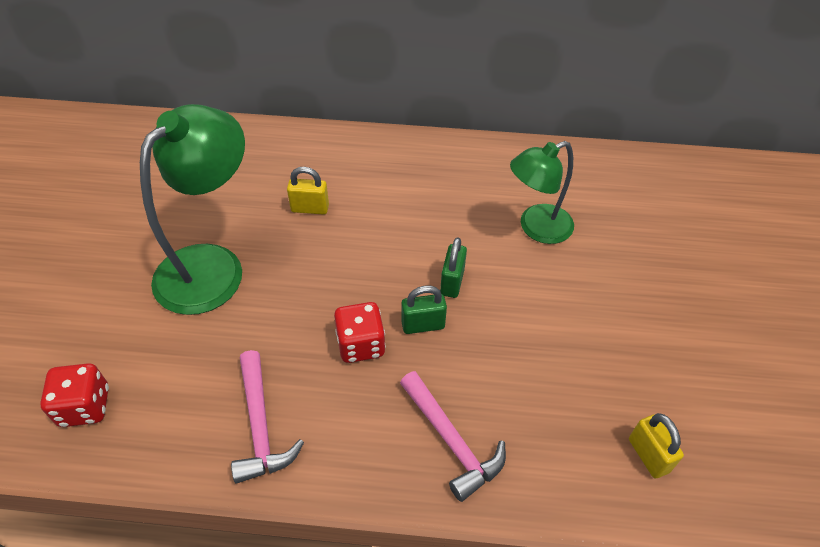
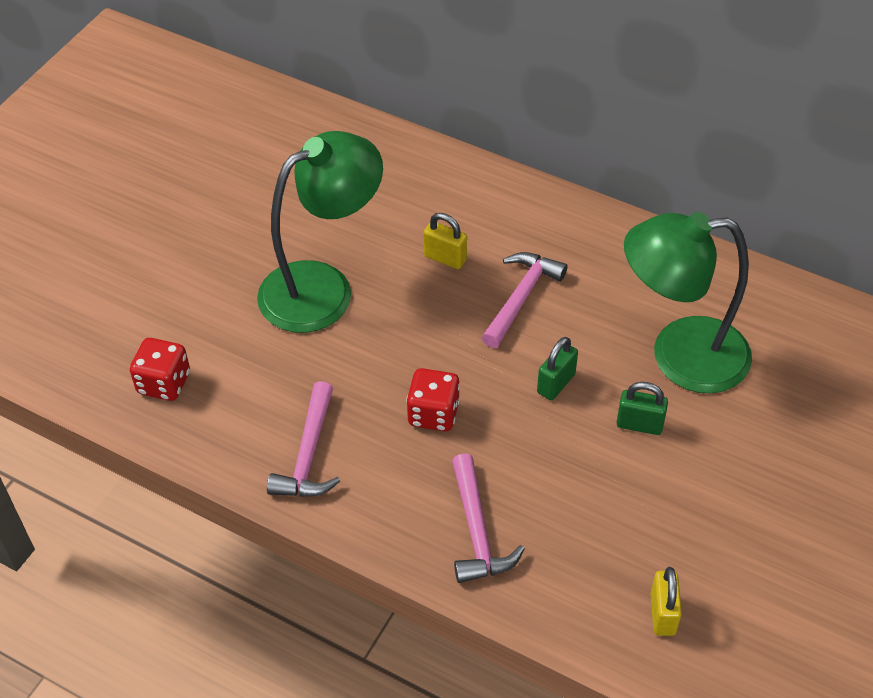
camera: 25 degrees right, 0 degrees up
green padlock [401,286,447,334] -> green padlock moved to [616,382,668,435]
green lamp [510,141,574,244] -> green lamp [624,212,752,394], size x1.55
none -> pink hammer [481,252,568,348]

